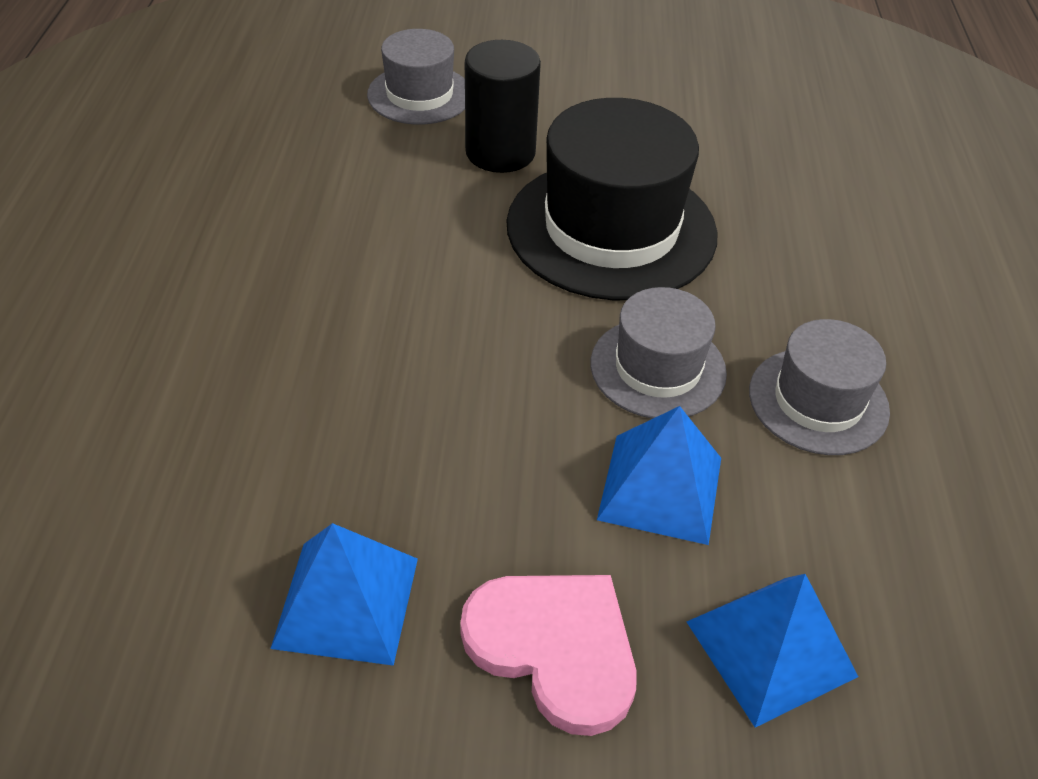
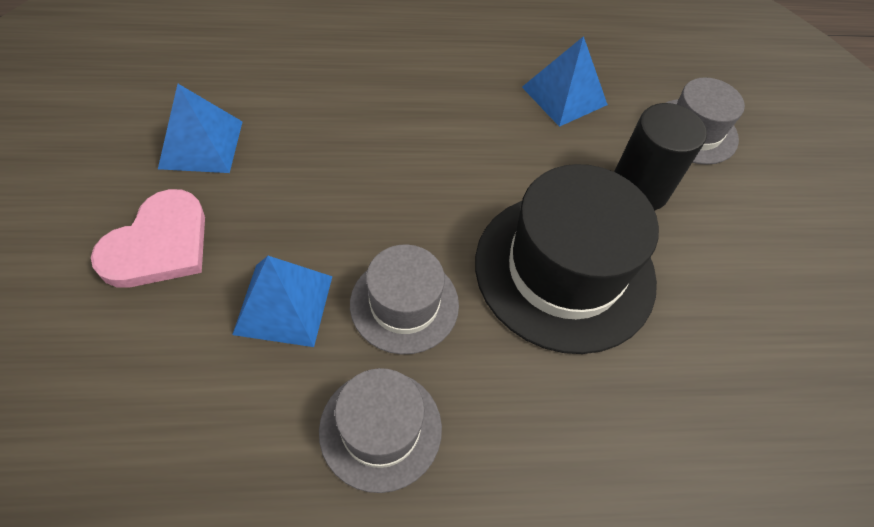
camera: 80 degrees right, 10 degrees up
blue pyramid [687,574,858,728] -> blue pyramid moved to [522,36,608,127]

